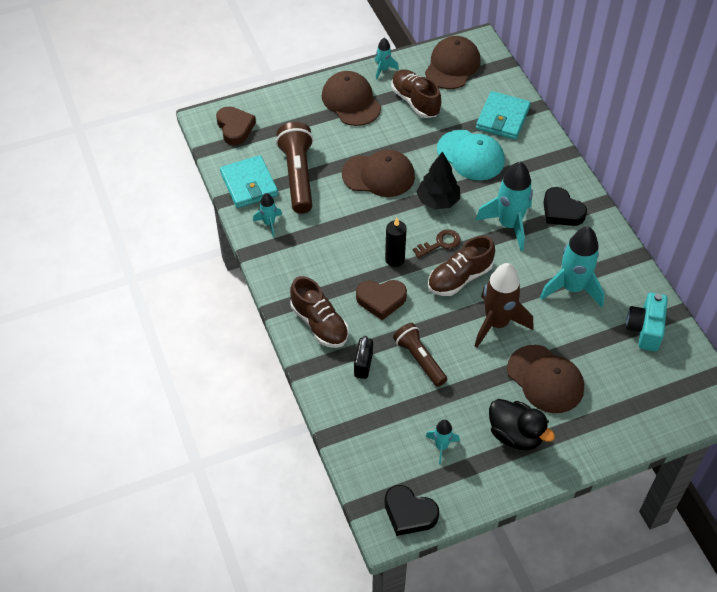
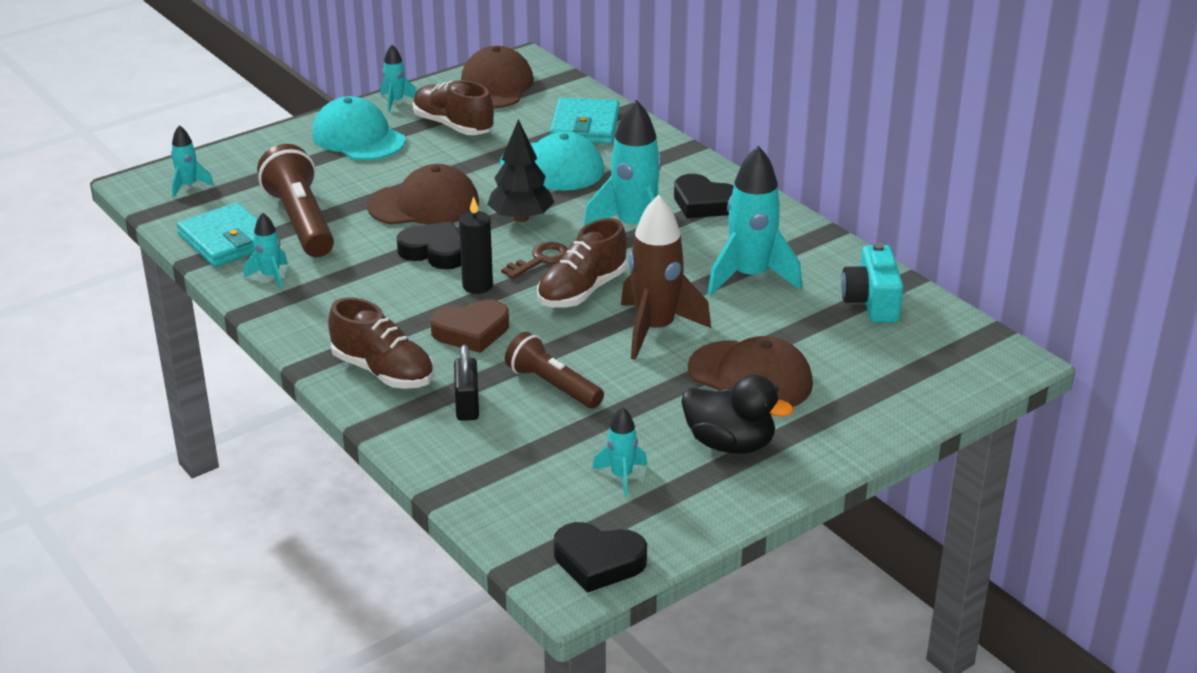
camera: 15 degrees left, 20 degrees down
brown heart [216,106,256,145] -> turquoise rocket [171,125,214,197]
brown cap [322,71,381,126] -> turquoise cap [312,96,406,161]
none -> black heart [397,222,461,269]

